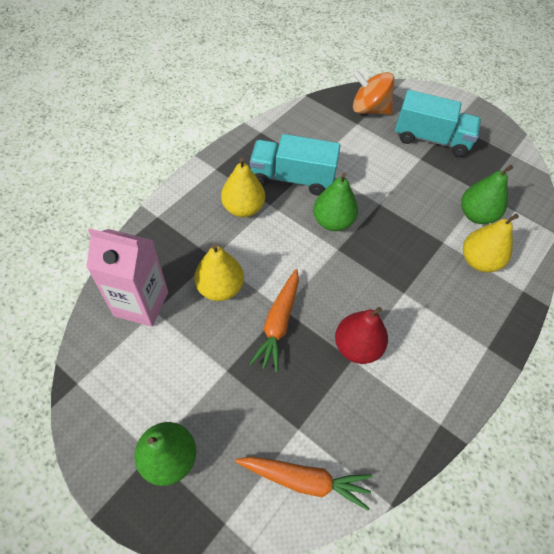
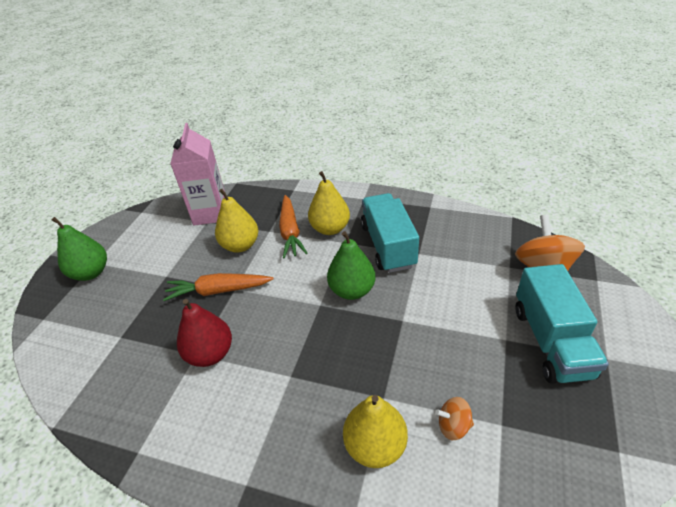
camera: 75 degrees right, 15 degrees down
orange carrot [235,457,373,511] -> orange carrot moved to [279,195,308,258]
green pear [461,165,513,224] -> orange spinning top [435,397,474,440]

